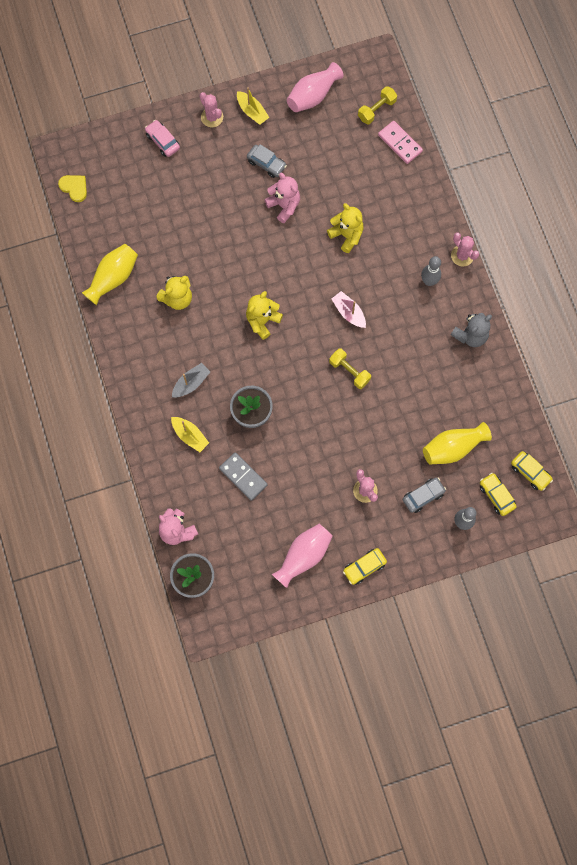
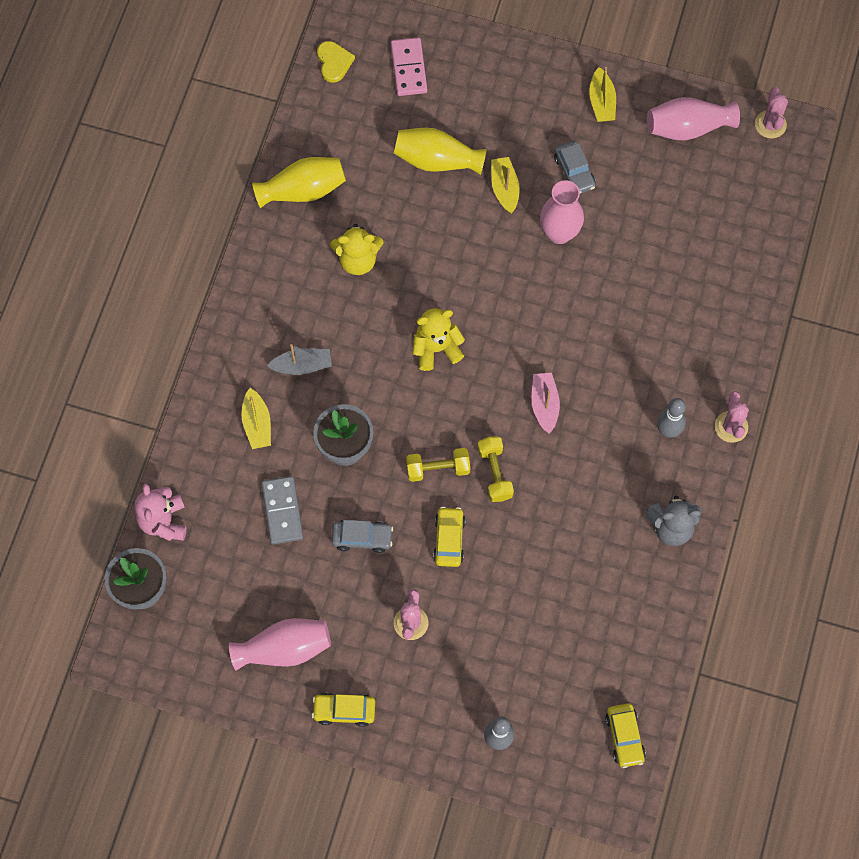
camera: 35 degrees right, 5 degrees down
pink car [145,120,180,157] -> none
pink cactus [199,92,223,127] -> pink cactus moved to [755,87,788,139]
pink teddy bear [264,172,300,223] -> pink vase [540,180,584,244]
yellow teddy bear [327,203,364,253] -> none
yellow dumbbell [358,86,397,124] -> yellow dumbbell moved to [406,448,470,482]
pink domino [378,121,423,164] -> pink domino moved to [391,37,427,96]
grey car [403,478,446,513] -> grey car moved to [332,520,393,553]
yellow vase [423,422,492,465] -> yellow vase moved to [394,128,487,175]
yellow car [480,473,517,516] -> yellow car moved to [433,507,465,567]
none -> yellow boat [491,157,520,214]

